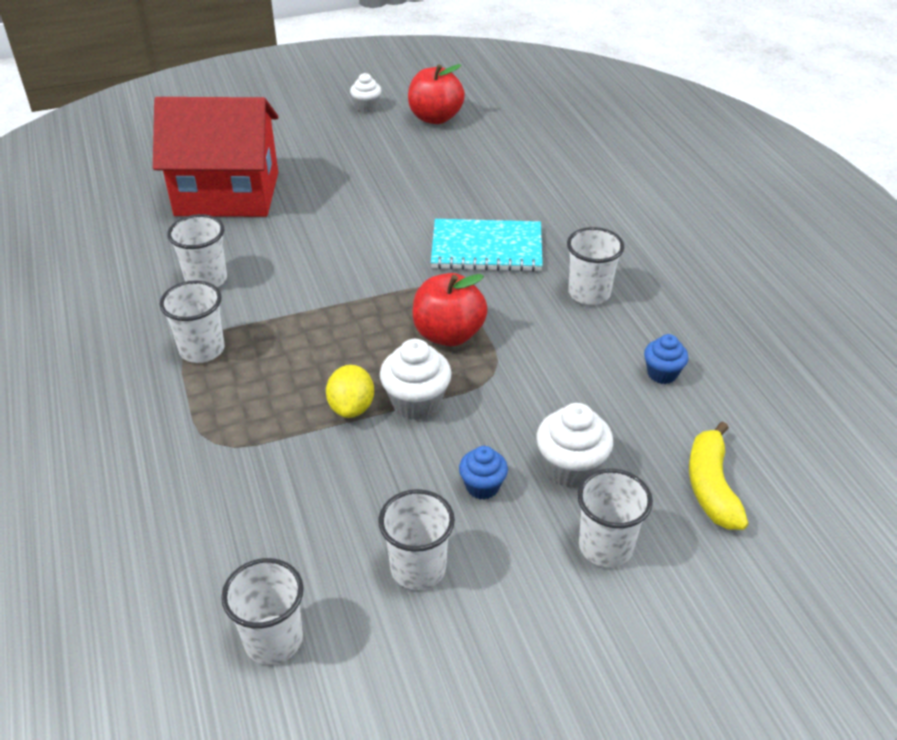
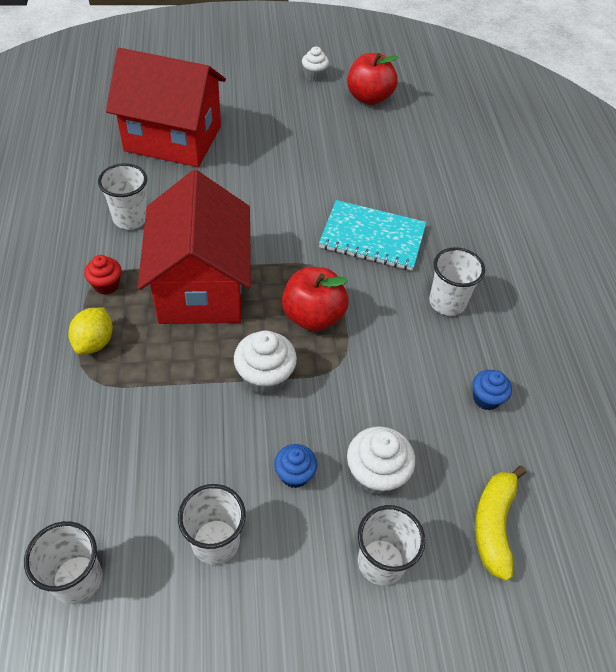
camera: 10 degrees right, 10 degrees up
white cup [159,280,225,363] -> red cupcake [84,255,121,295]
yellow lemon [326,365,374,418] -> yellow lemon moved to [68,307,113,355]
none -> red house [138,170,251,324]

